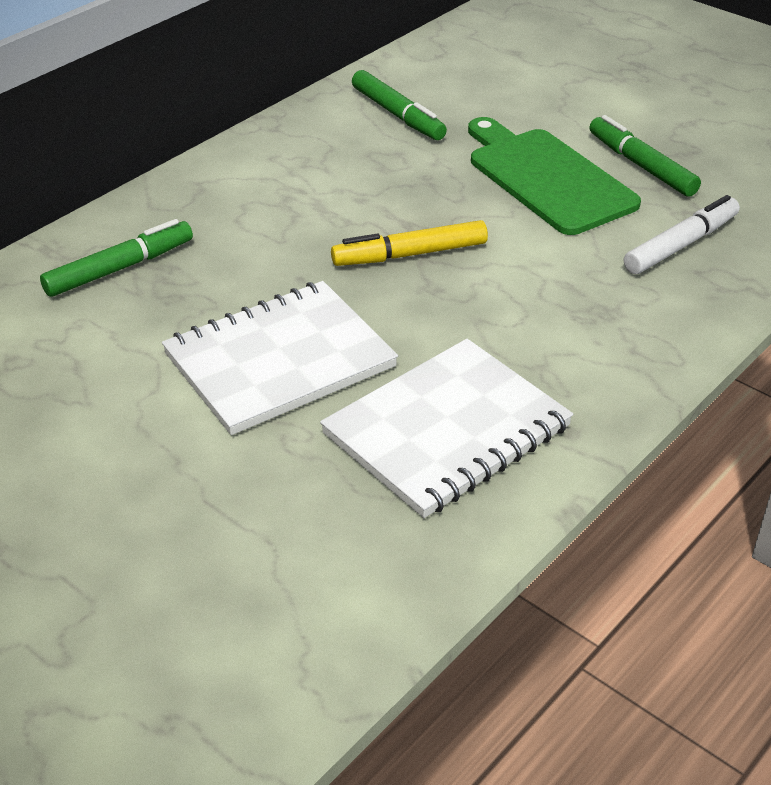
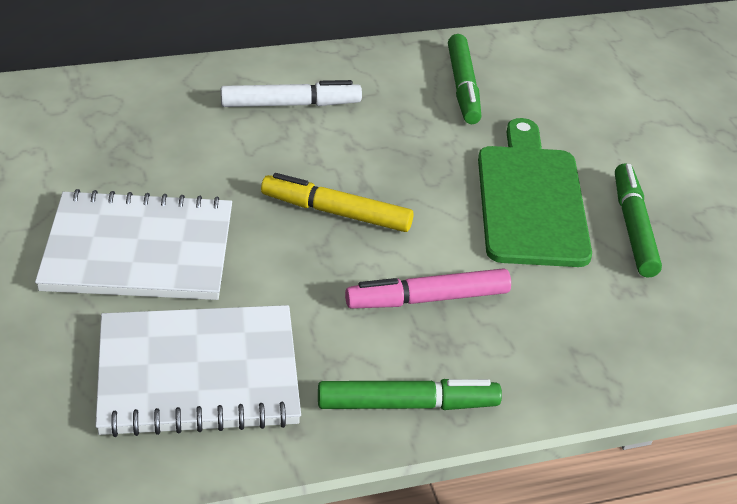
camera: 30 degrees right, 0 degrees up
green marker [40,219,193,297] -> green marker moved to [318,379,502,410]
white marker [624,195,740,274] -> white marker moved to [221,80,362,107]
none -> pink marker [345,268,511,309]

